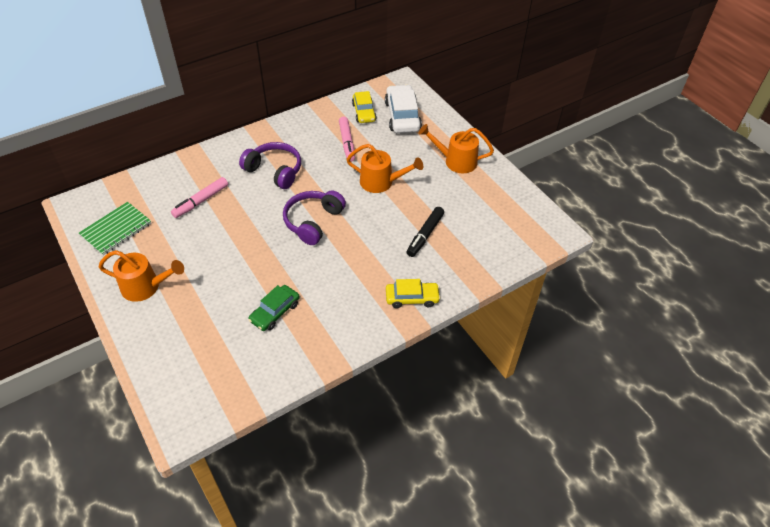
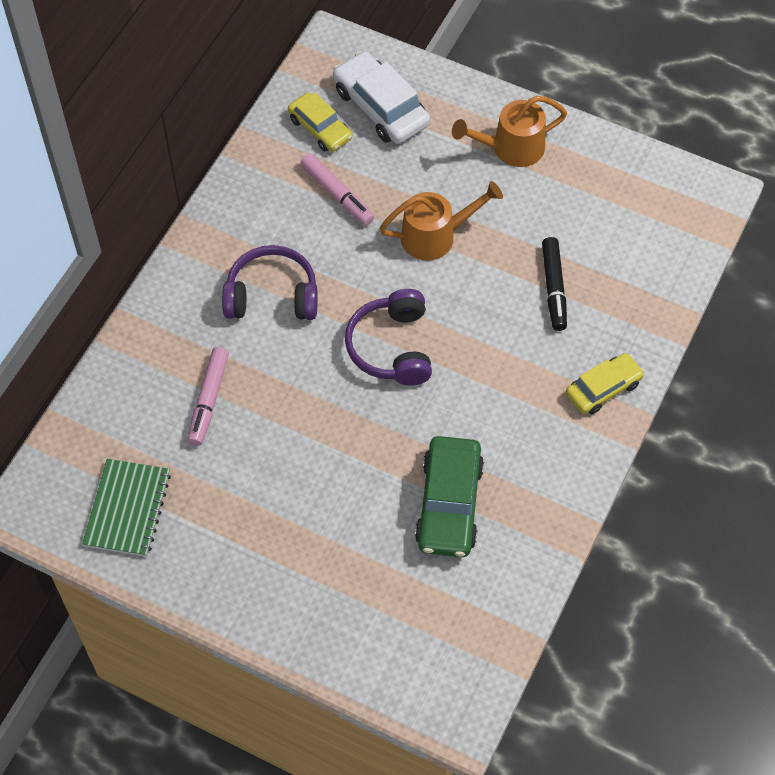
camera: 30 degrees left, 10 degrees up
orange watering can [98,250,184,302] -> none
green car [248,285,300,331] -> green car [415,436,484,557], size x1.55

